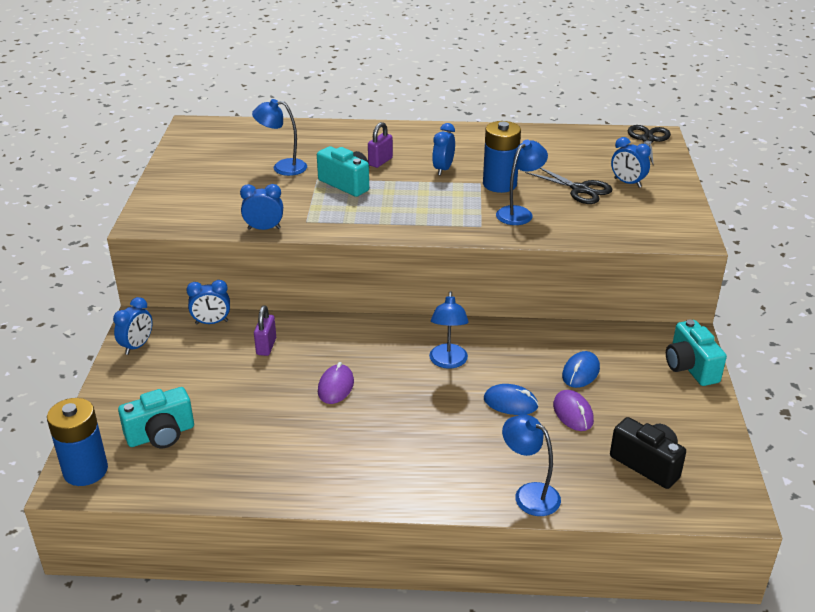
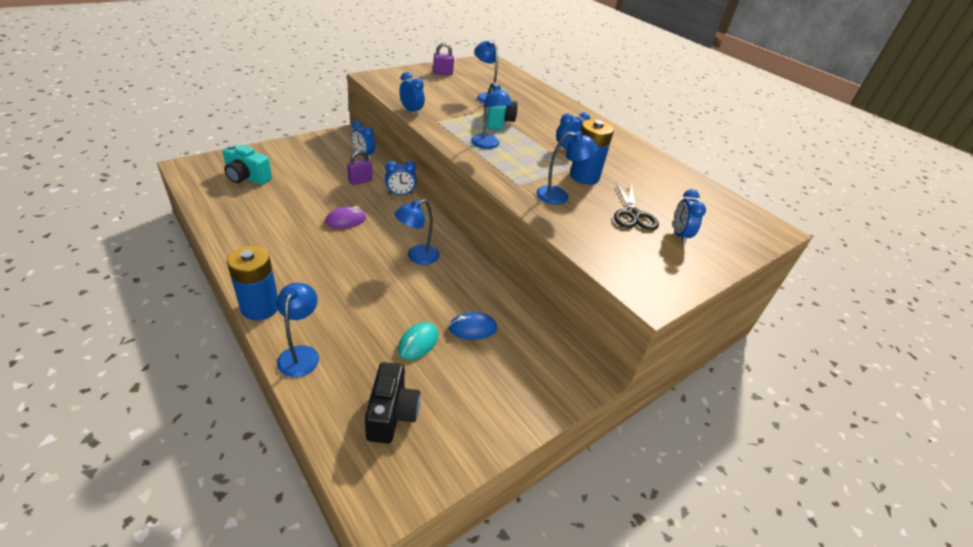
camera: 45 degrees right, 5 degrees up
blue battery [47,398,108,486] -> blue battery moved to [227,246,278,320]
blue clock [113,297,153,355] -> blue clock moved to [385,161,417,195]
purple padlock [368,122,393,168] -> purple padlock moved to [433,43,454,75]
blue mouse [484,384,539,415] -> none
purple mouse [553,390,594,431] -> turquoise mouse [398,322,438,360]
black scissors [628,125,671,165] -> none
turquoise camera [666,319,727,386] -> none
none -> blue lamp [471,82,513,149]

